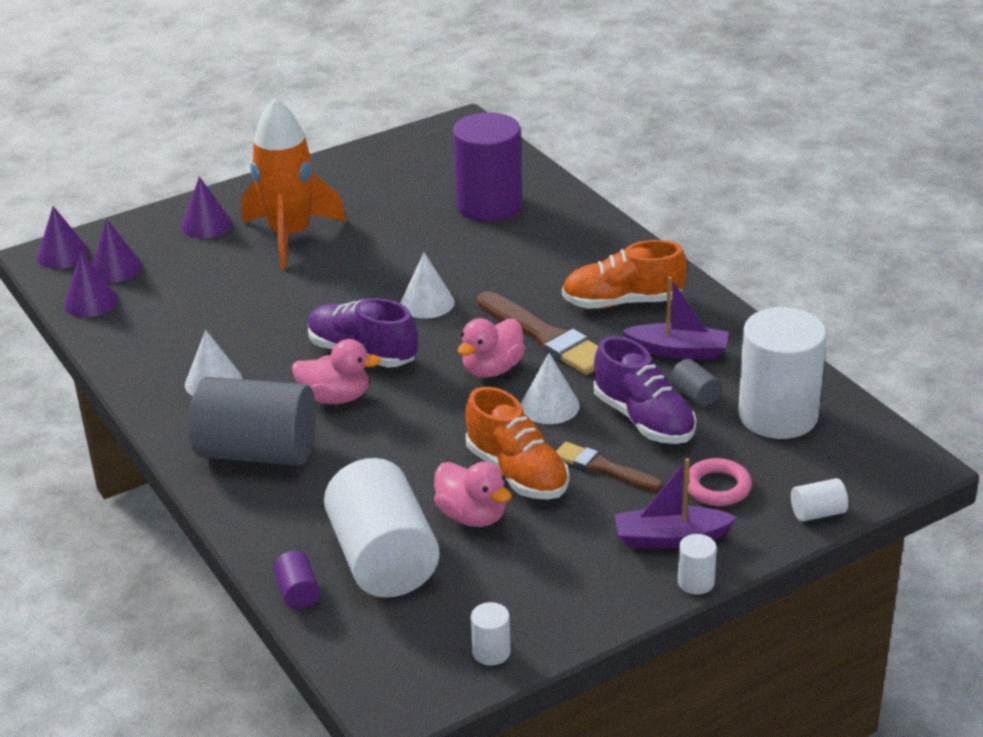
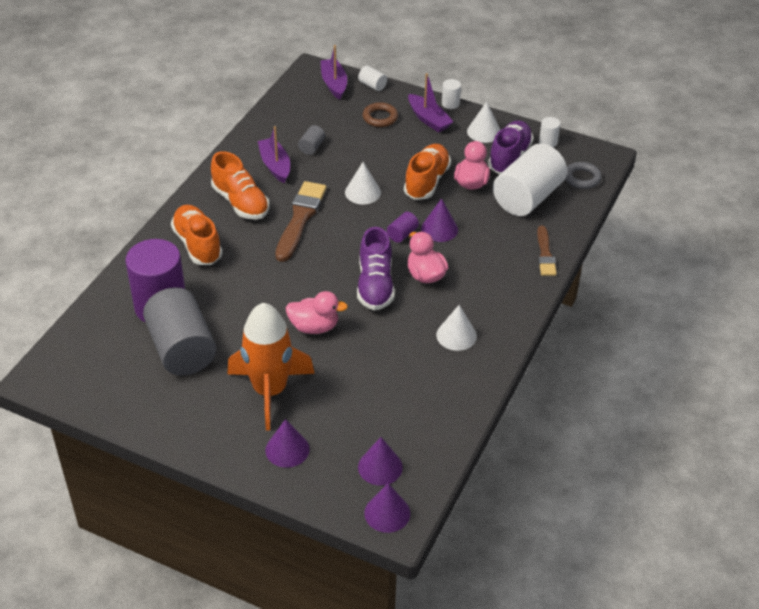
camera: 125 degrees left, 10 degrees up
purple cone [64,253,118,318] -> purple cone moved to [421,198,458,242]
grey cylinder [189,377,316,465] -> grey cylinder moved to [143,287,216,375]
purple cylinder [273,551,320,610] -> purple cylinder moved to [387,212,419,243]
white cone [400,252,455,318] -> white cone moved to [467,102,500,143]
pink duck [457,318,525,377] -> pink duck moved to [285,291,348,334]
brown brush [556,442,663,492] -> brown brush moved to [537,226,557,276]
purple shoe [594,336,696,444] -> purple shoe moved to [488,120,534,174]
pink ring [688,458,752,506] -> brown ring [363,102,398,127]
white cylinder [738,307,827,439] -> none
none -> orange shoe [171,205,223,265]
none -> purple boat [320,45,347,100]
none -> grey ring [565,162,602,189]

